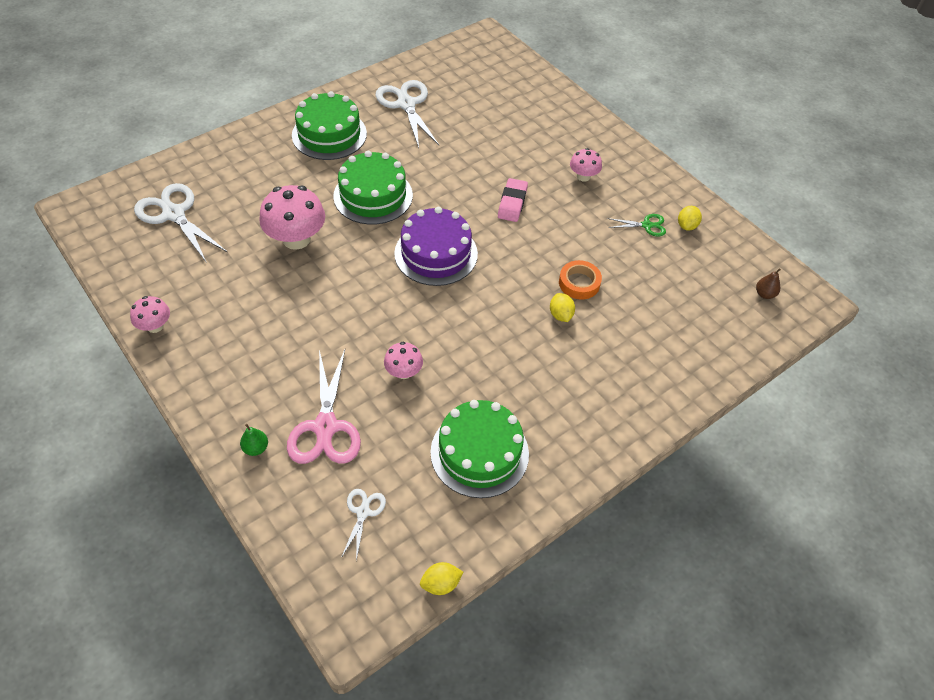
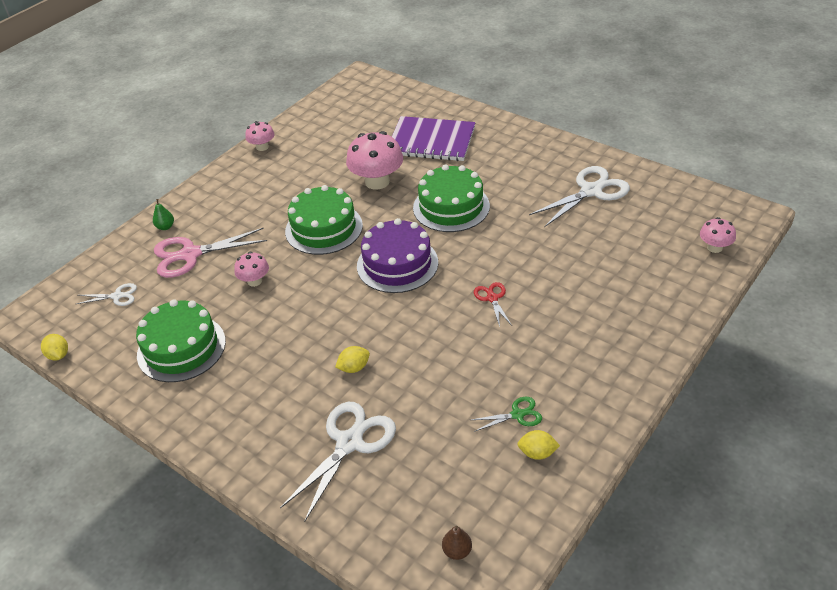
camera: 80 degrees right, 10 degrees down
white scissors [134,183,228,263] -> white scissors moved to [280,402,396,522]
green cake [292,91,367,160] -> green cake moved to [285,185,363,255]
pink eraser [498,178,528,222] -> red scissors [474,282,511,327]
orange tape [559,260,602,300] -> none
pink mushroom [570,148,602,182] -> pink mushroom moved to [700,217,736,253]
green scissors [608,214,666,236] -> green scissors turned 90 degrees counterclockwise [471,397,542,432]
none -> purple notebook [392,116,476,161]

